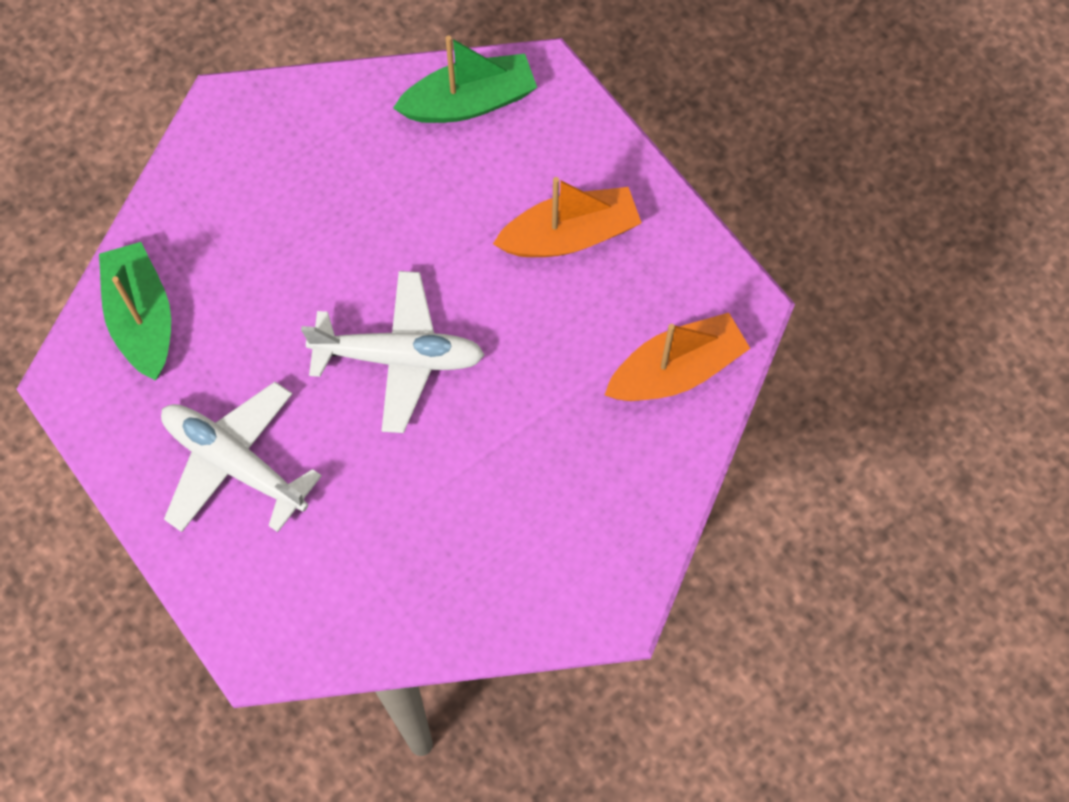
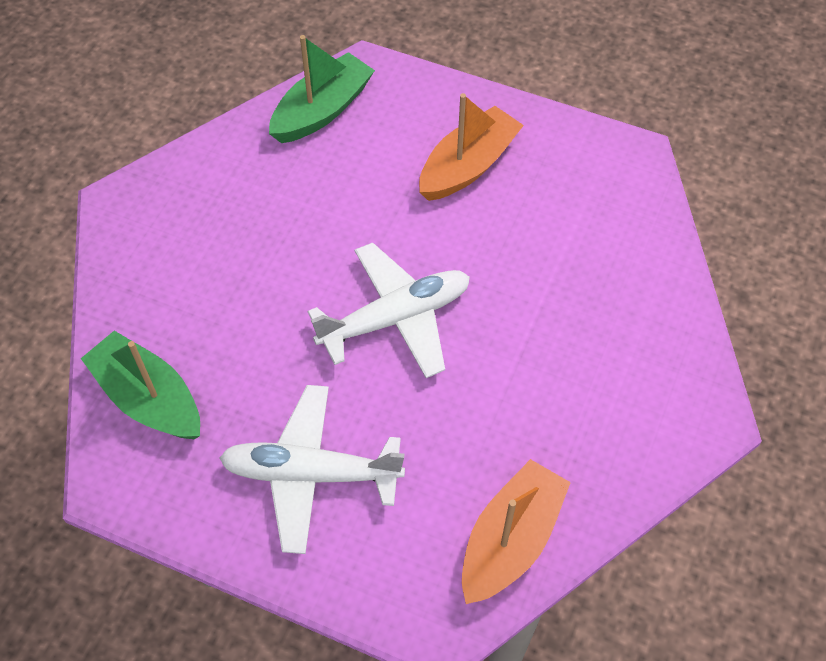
camera: 30 degrees left, 10 degrees down
orange boat [605,313,751,401] -> orange boat moved to [462,459,571,604]

